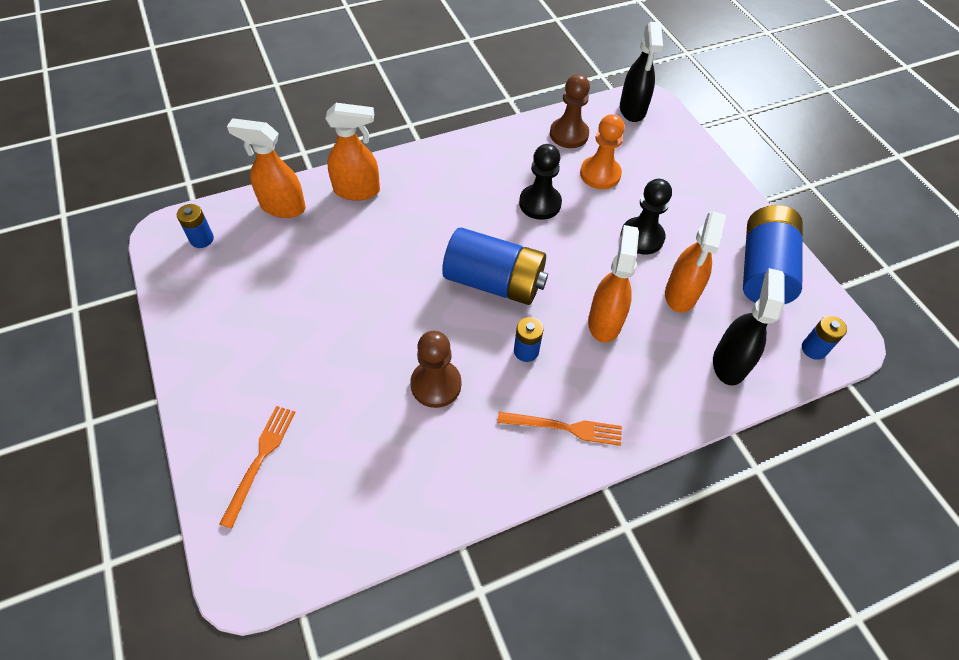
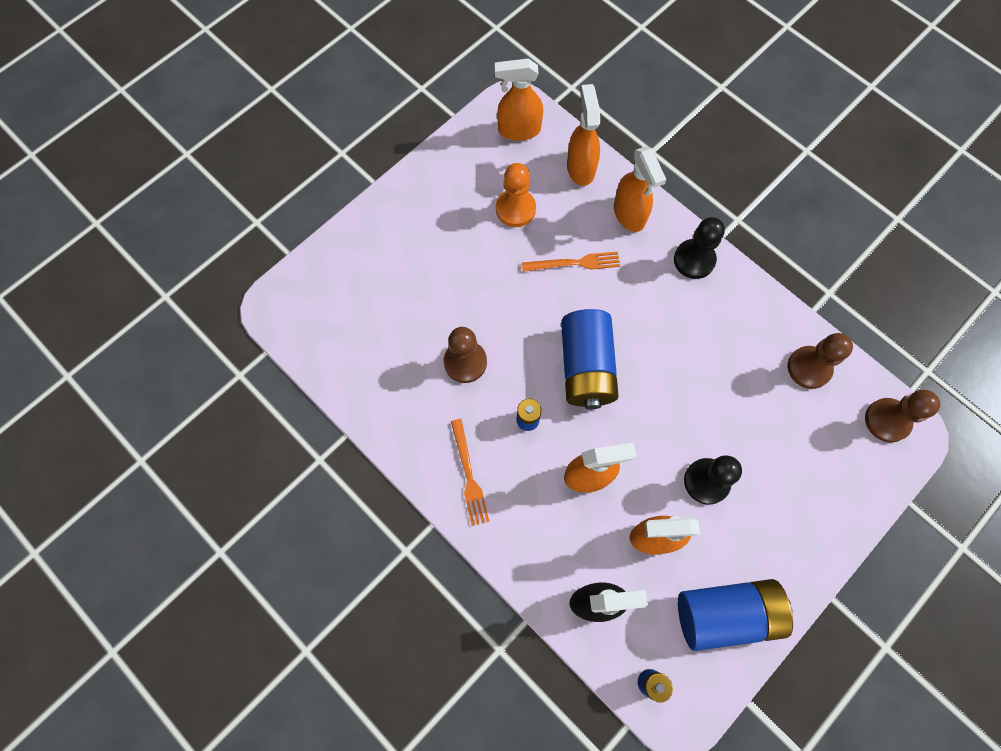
camera: 70 degrees right, 15 degrees up
blue battery [177,204,214,248] -> orange spray bottle [495,58,543,141]
orange fork [219,406,296,529] -> orange fork moved to [522,252,620,272]
black pawn [519,144,562,220] -> black pawn moved to [674,217,725,279]
orange pawn [580,114,625,189] -> orange pawn moved to [496,163,536,227]
black spray bottle [620,22,663,122] -> brown pawn [865,390,940,443]

